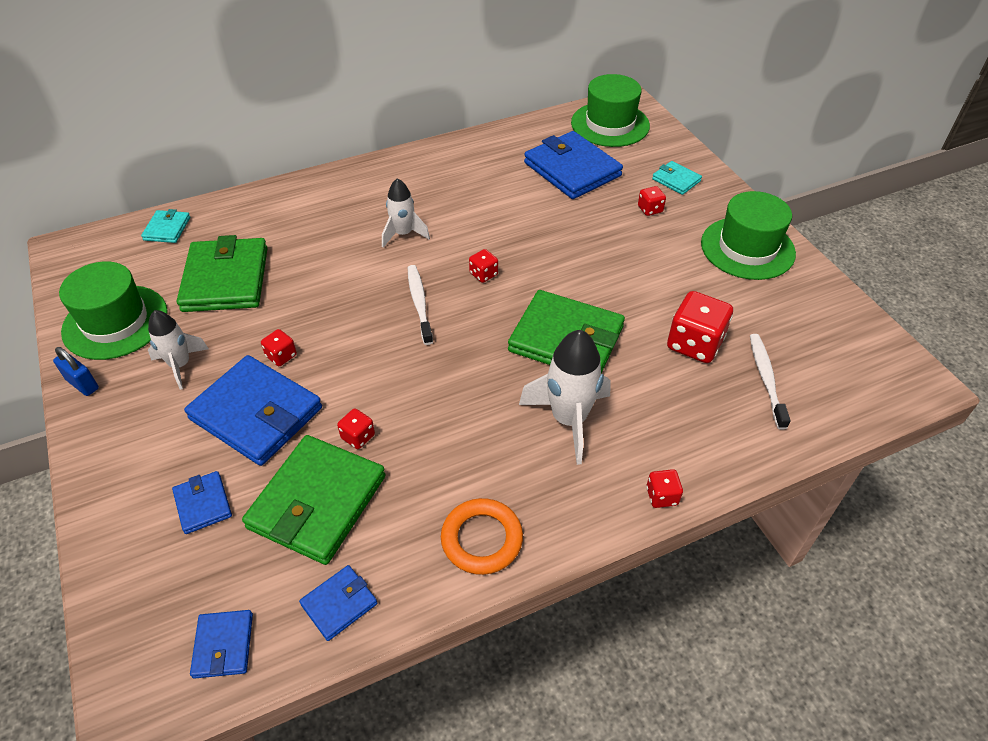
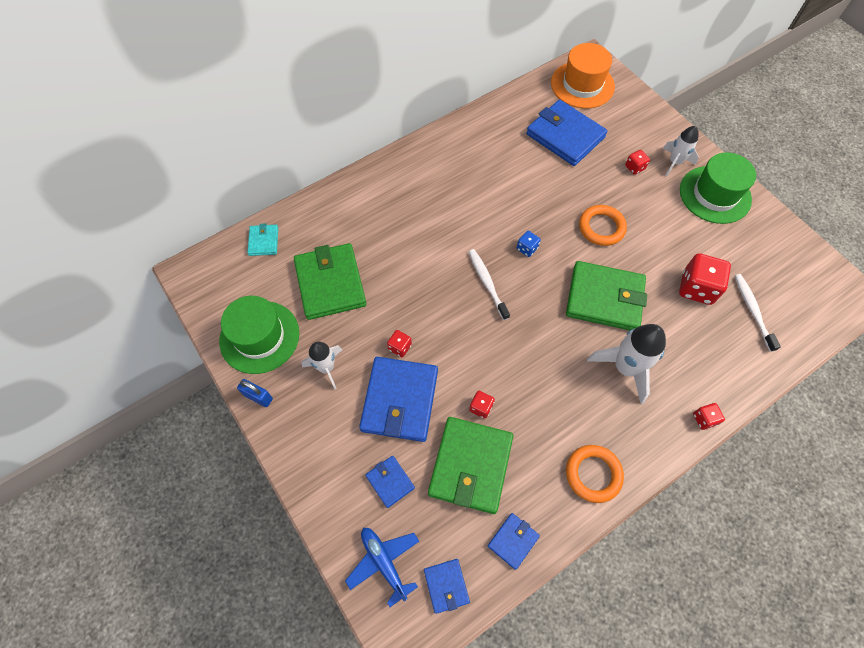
camera: 10 degrees left, 15 degrees up
blue wallet [184,355,322,466] -> blue wallet turned 75 degrees clockwise [359,357,438,442]
white rocket [382,178,430,248] -> white rocket moved to [663,126,699,177]
red dice [469,249,498,283] -> blue dice [517,231,541,257]
green hat [571,74,650,147] -> orange hat [551,43,615,109]
turquoise wallet [652,161,702,195] -> none
none -> blue plane [345,528,419,607]
none -> orange ring [579,205,627,246]

